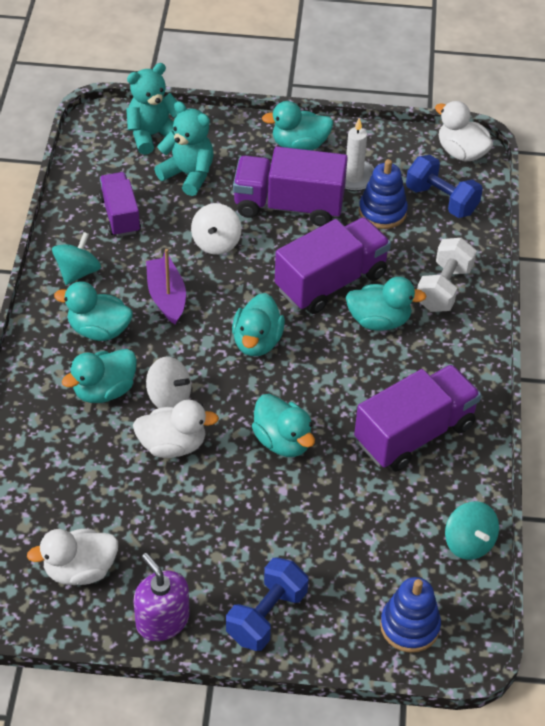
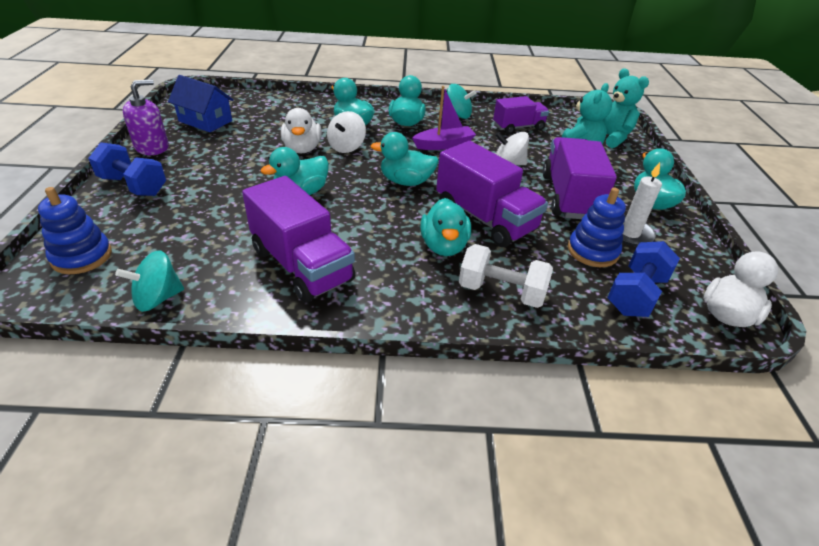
camera: 85 degrees right, 10 degrees down
white duck [27,529,118,585] -> blue house [168,75,234,132]

